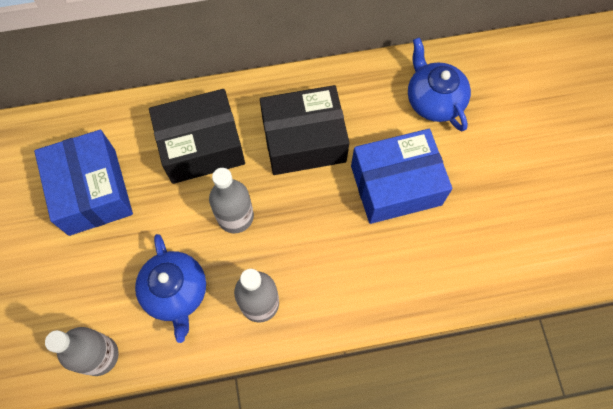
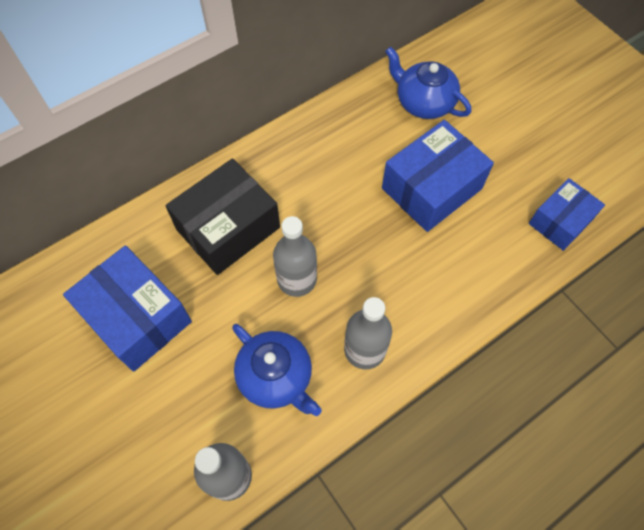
camera: 25 degrees left, 5 degrees down
black box [260,85,350,175] -> none
none -> blue box [529,178,605,251]

